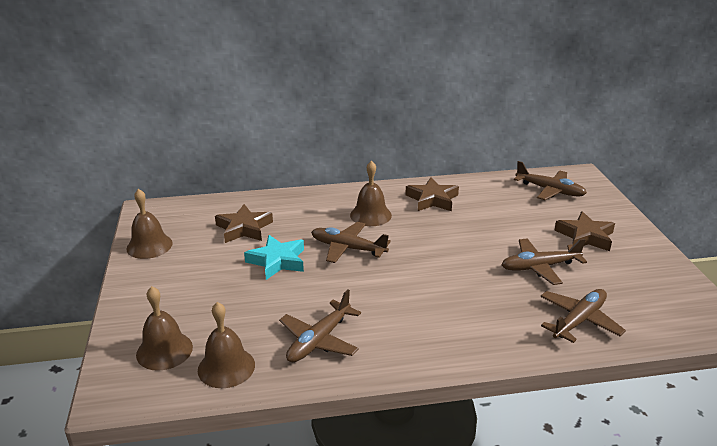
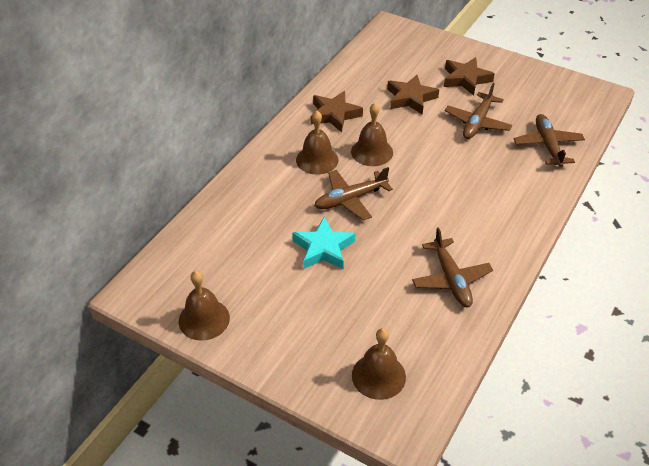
camera: 50 degrees left, 15 degrees up
brown bell [198,302,255,388] -> brown bell moved to [351,103,393,166]
brown star [215,204,273,243] -> brown star moved to [387,75,439,115]
brown plane [514,161,587,200] -> none

